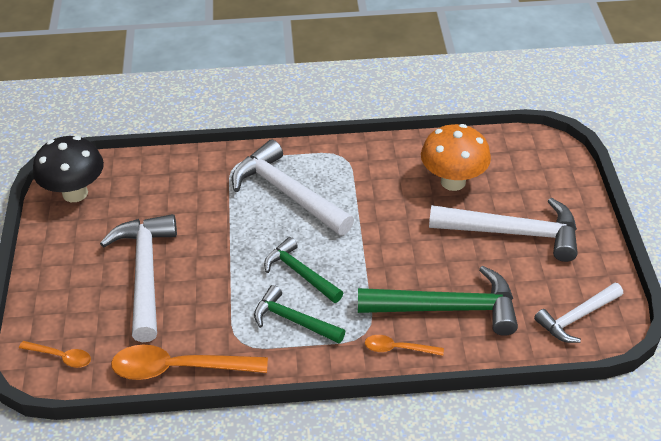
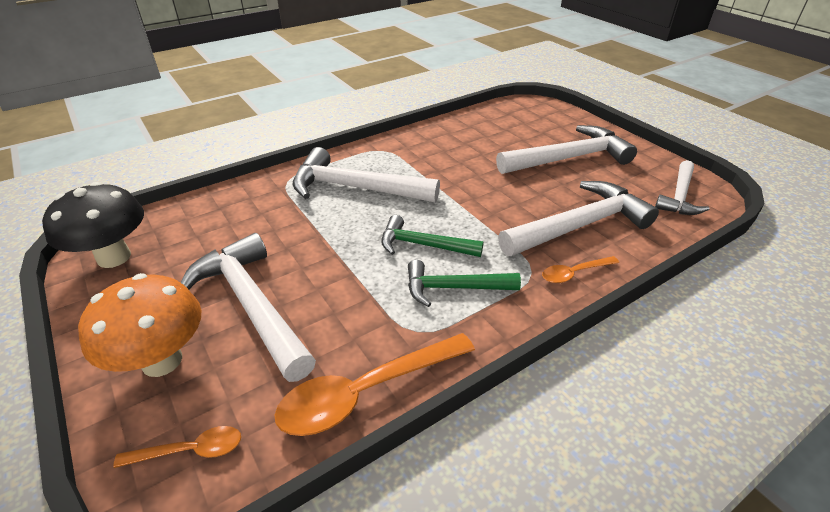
camera: 30 degrees left, 5 degrees down
green hammer [358,266,518,336] -> white hammer [498,181,659,256]
orange mushroom [421,124,491,191] -> orange mushroom moved to [78,273,201,377]

